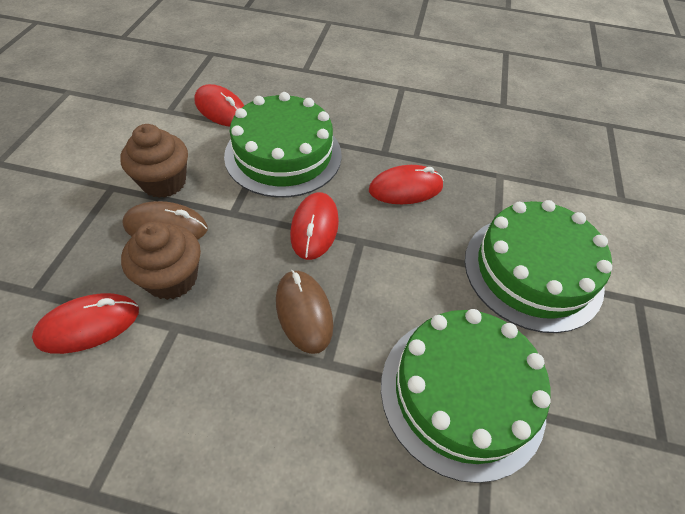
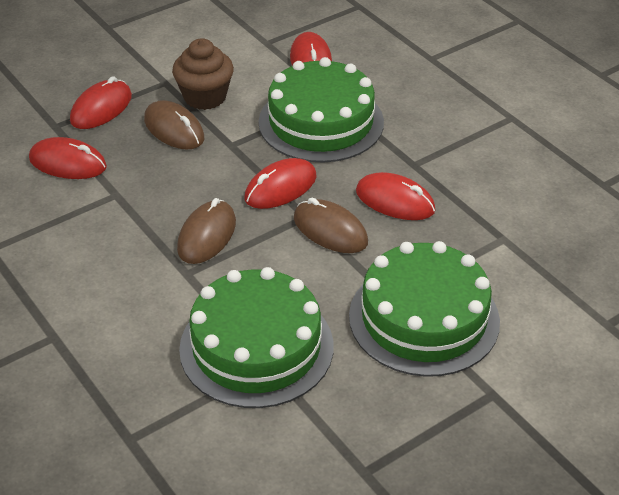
camera: 45 degrees right, 10 degrees down
brown cupcake [121,221,201,300] -> none
none -> red mouse [70,76,132,129]
none -> brown mouse [294,198,368,253]

